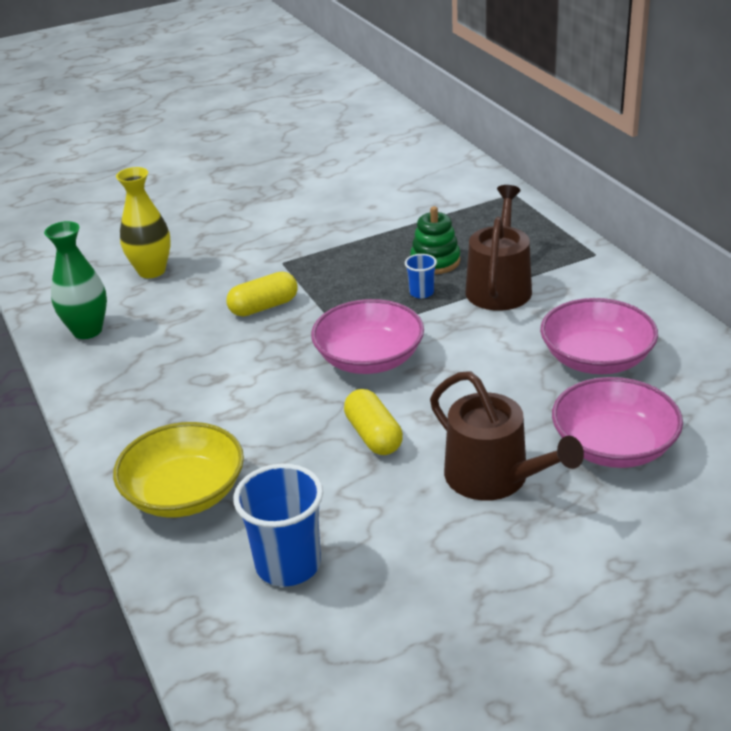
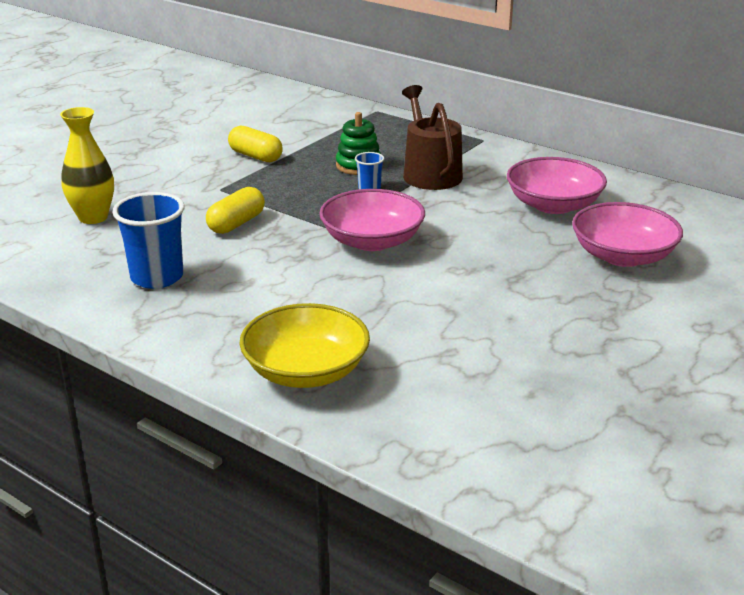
camera: 30 degrees left, 5 degrees down
green vase [44,221,107,339] -> none
blue cup [233,464,323,586] -> blue cup moved to [112,192,185,289]
yellow capsule [344,389,403,455] -> yellow capsule moved to [228,126,283,162]
brown watering can [430,371,584,501] -> none

